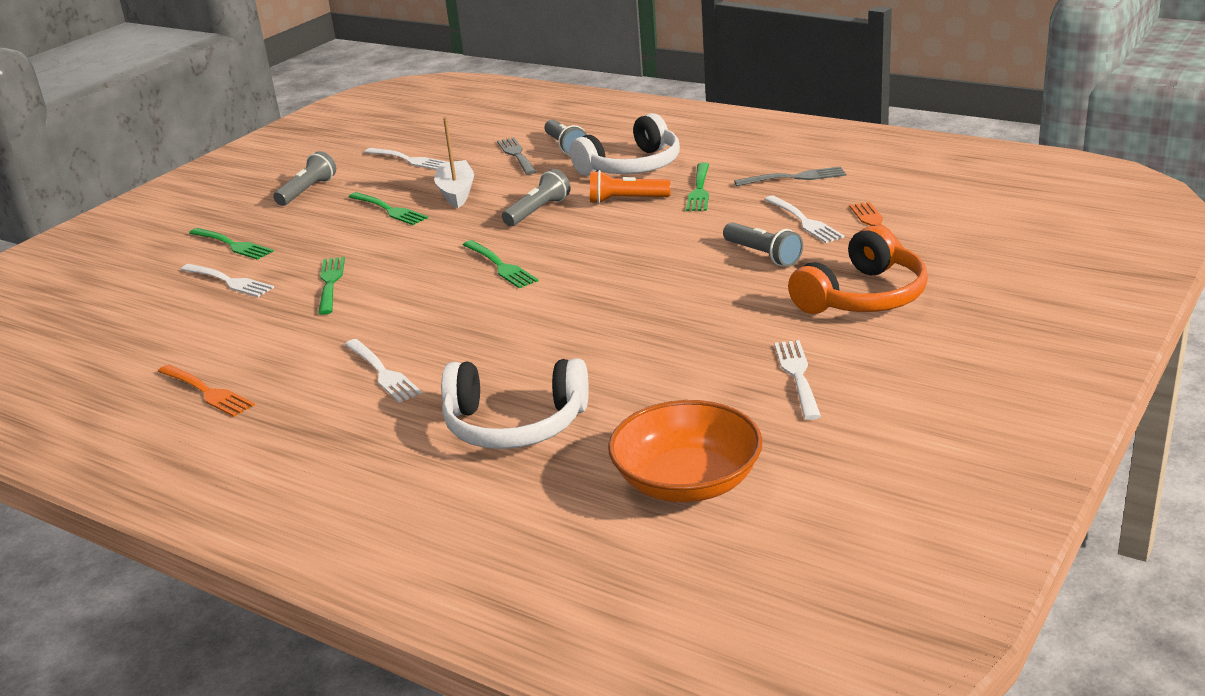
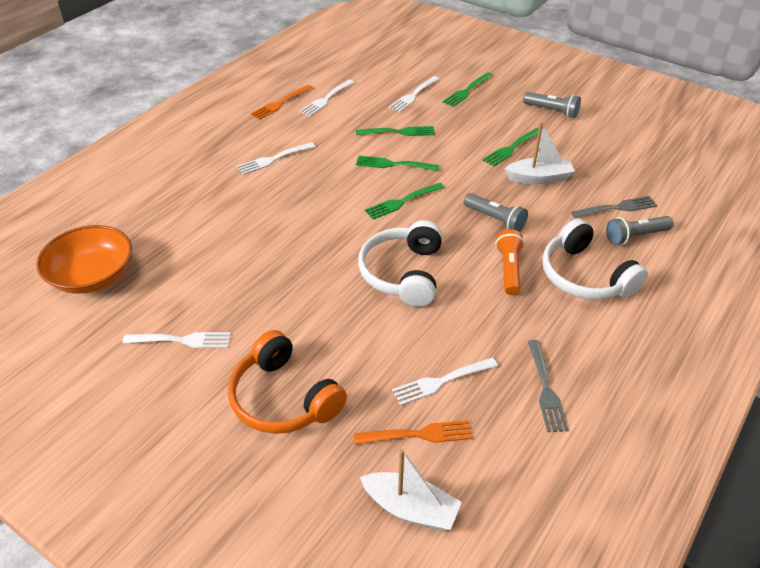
camera: 90 degrees right, 15 degrees up
white fork [365,148,447,170] -> white fork moved to [299,80,355,116]
white headphones [441,358,589,449] -> white headphones moved to [358,220,442,307]
green fork [686,163,709,211] -> green fork moved to [356,156,439,171]
grey flashlight [723,222,803,267] -> none
none -> white boat [360,449,462,531]

